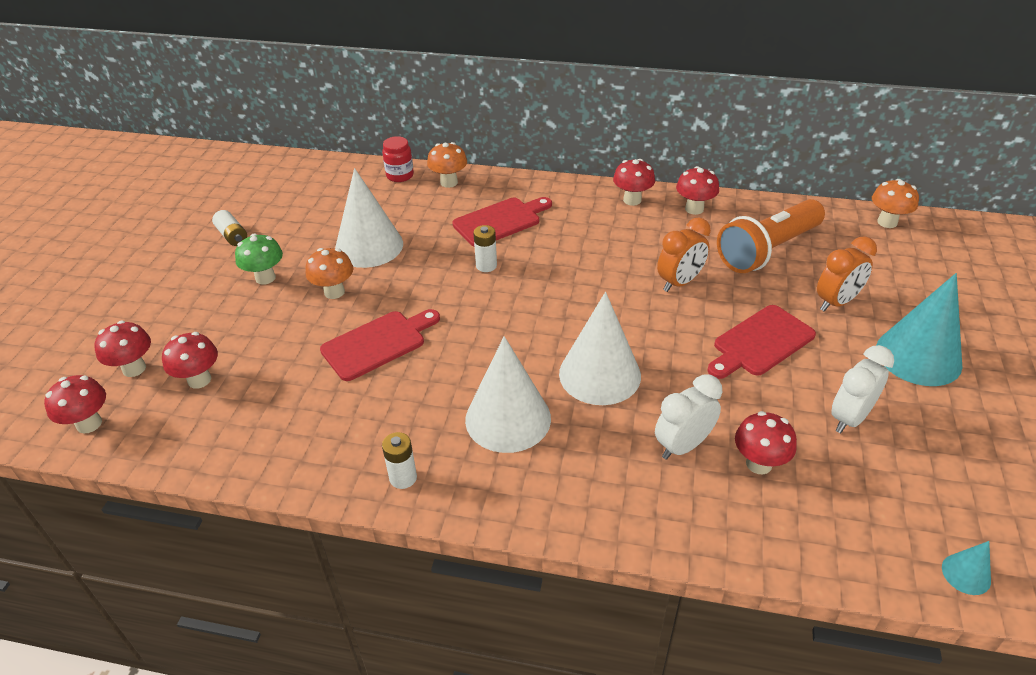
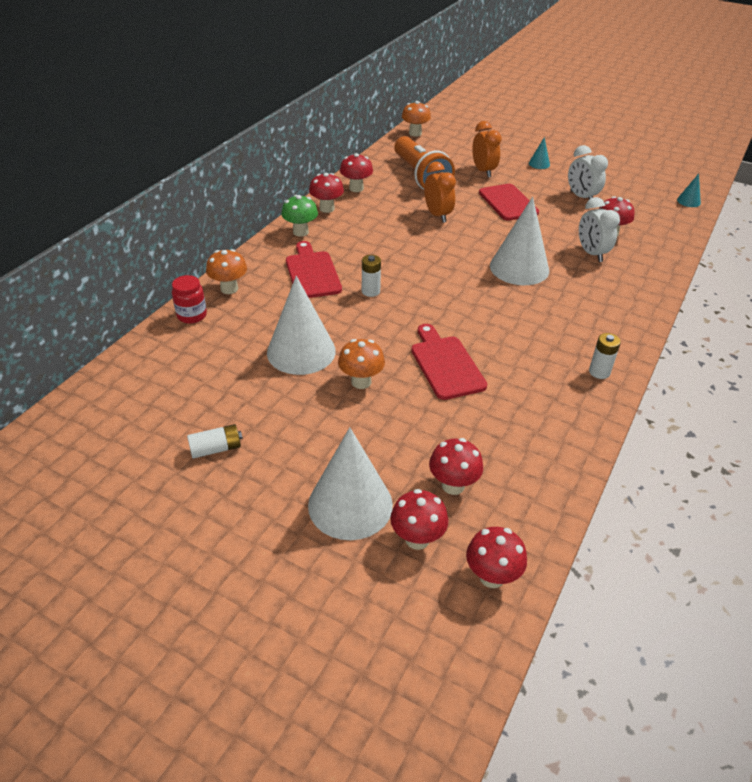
camera: 75 degrees left, 0 degrees up
green mushroom [235,234,283,285] -> green mushroom moved to [281,195,318,237]
white cone [465,336,551,453] -> white cone moved to [308,427,393,540]
turquoise cone [876,273,962,386] -> turquoise cone [529,137,550,169], size x0.44

